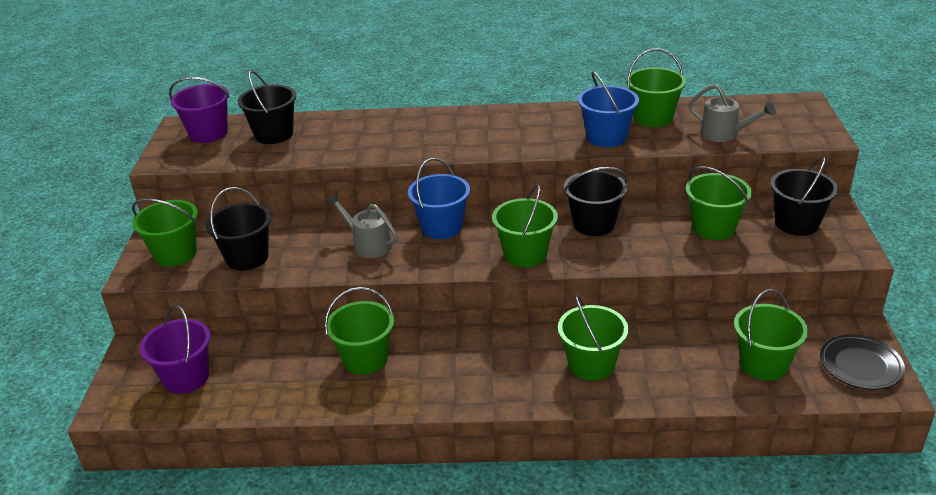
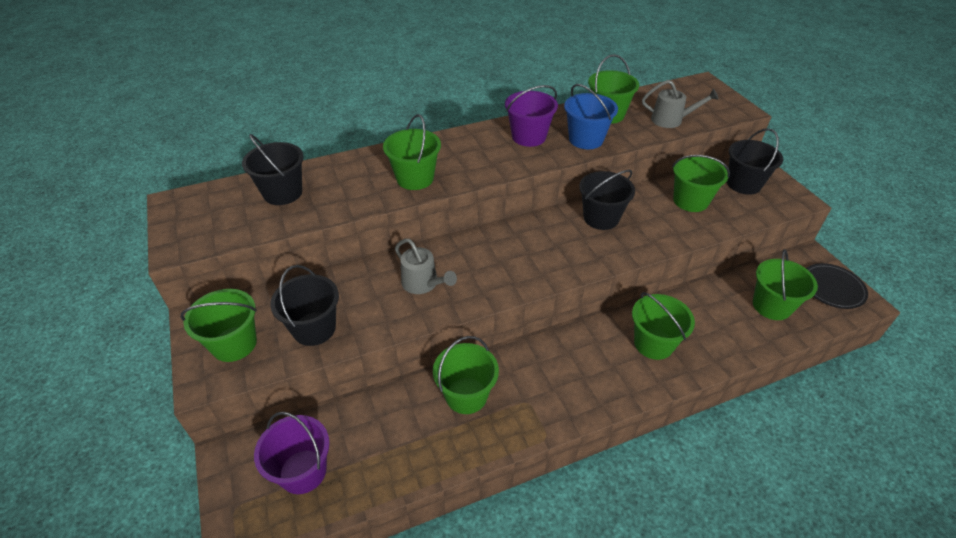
camera: 25 degrees left, 10 degrees up
purple bucket [169,77,230,143] -> purple bucket moved to [505,85,558,147]
grey watering can [326,193,398,258] -> grey watering can turned 150 degrees counterclockwise [395,239,457,294]
blue bucket [408,158,470,239] -> none
green bucket [492,184,558,267] -> green bucket moved to [383,114,441,190]

